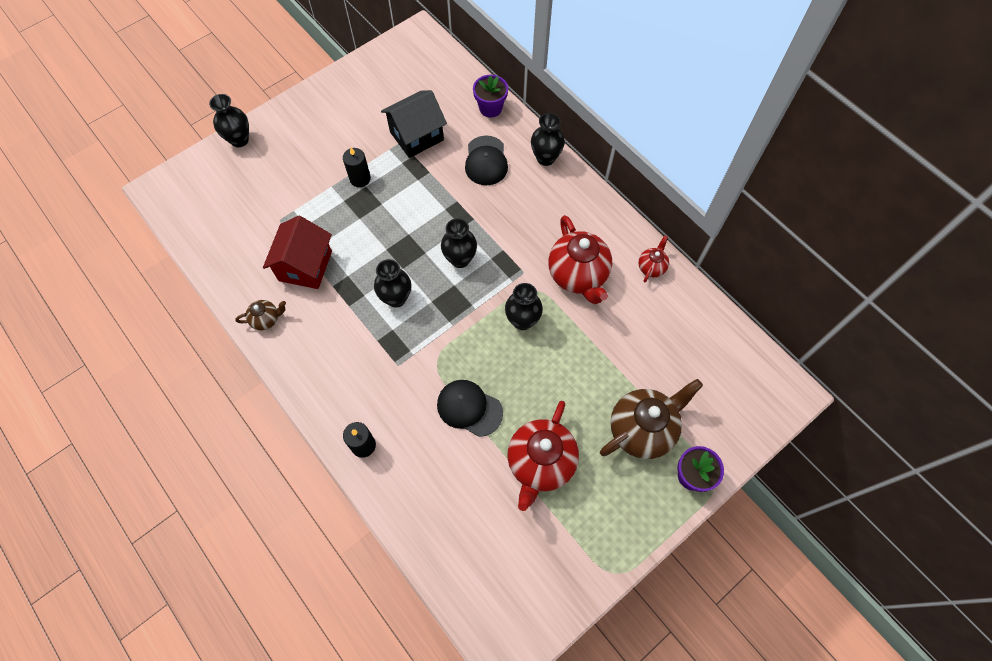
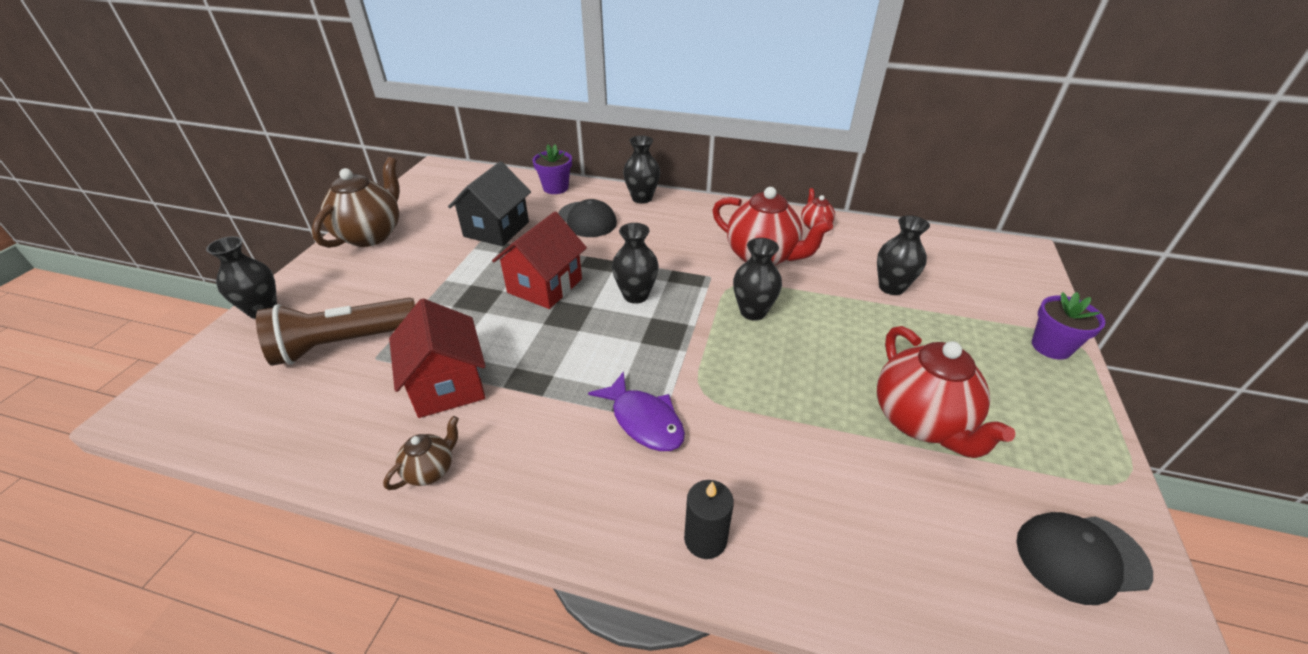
camera: 35 degrees left, 25 degrees down
black candle [343,148,371,187] -> none
black vase [374,259,411,308] -> black vase moved to [877,215,930,295]
black cap [437,380,503,437] -> black cap moved to [1016,512,1153,605]
brown teapot [600,379,703,459] -> brown teapot moved to [312,157,400,248]
none -> brown flashlight [256,298,415,366]
none -> red house [492,212,587,309]
none -> purple fish [588,371,685,451]

